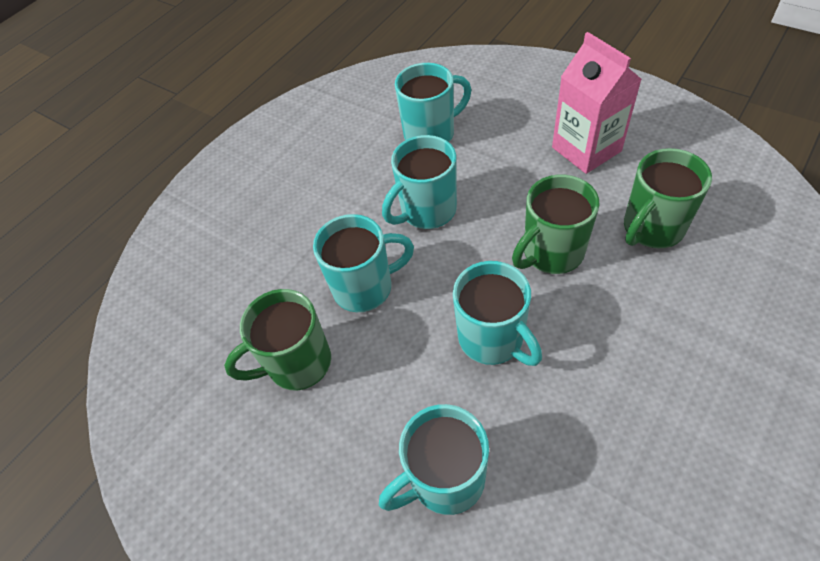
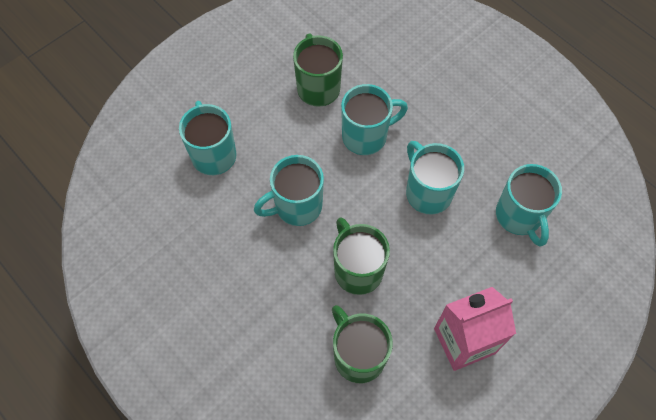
camera: 95 degrees right, 10 degrees up
turquoise mug [313,214,414,312] -> turquoise mug turned 105 degrees counterclockwise [341,84,408,155]

